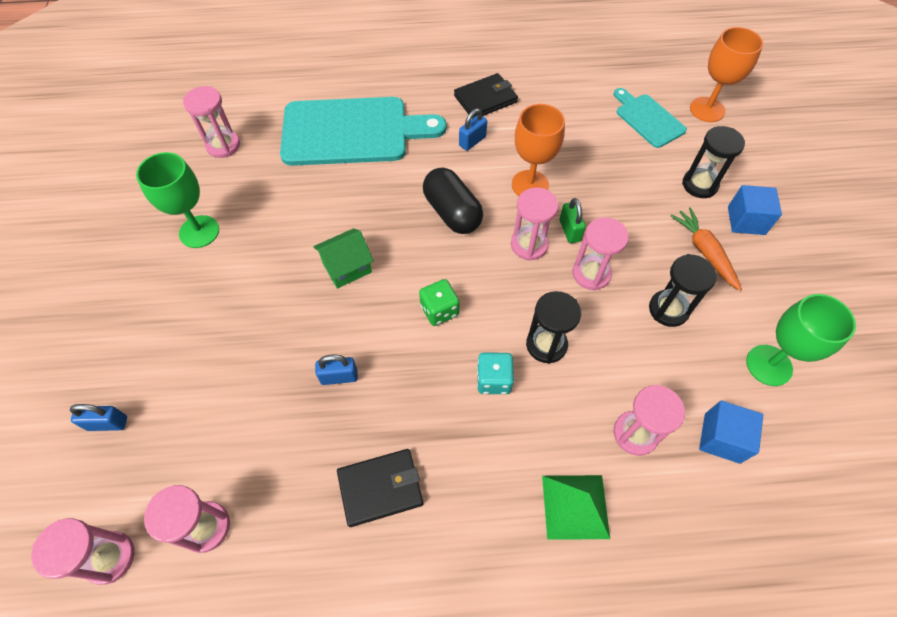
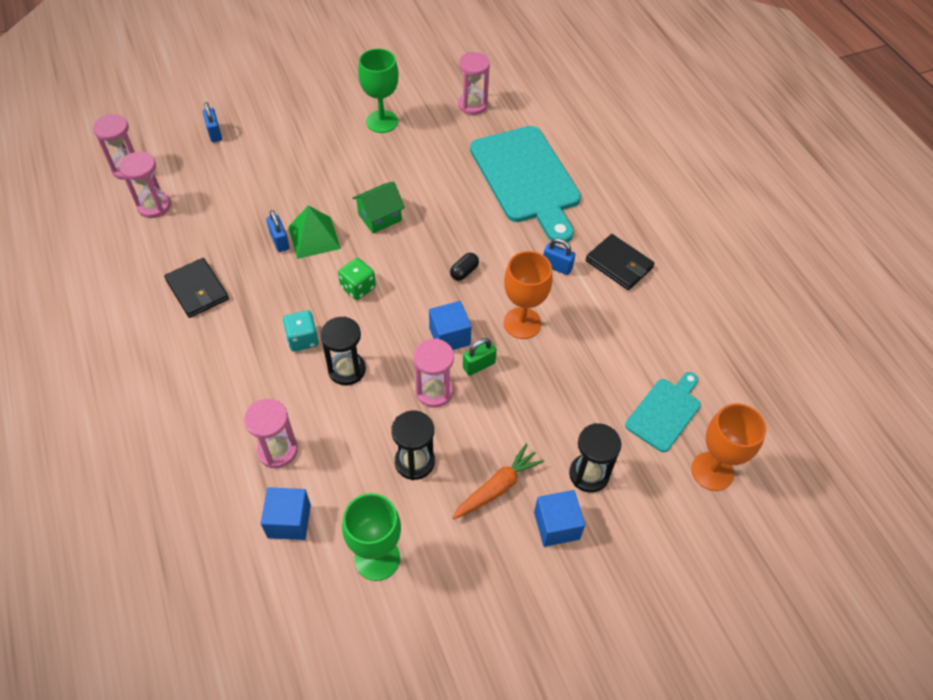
camera: 70 degrees right, 5 degrees down
green house [313,228,374,289] -> green house turned 75 degrees counterclockwise [353,181,405,233]
black capsule [423,168,483,234] -> black capsule [450,253,479,281], size x0.48
pink hourglass [511,187,559,261] -> blue cube [429,301,472,350]
green pyramid [542,475,610,540] -> green pyramid moved to [288,205,341,259]

